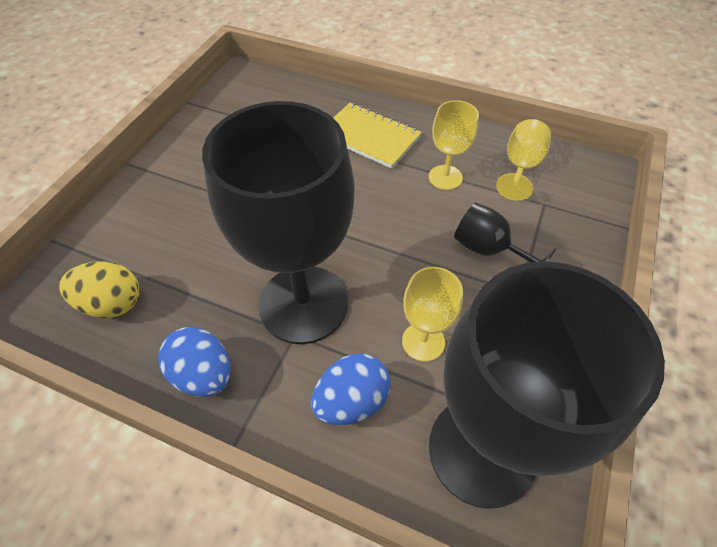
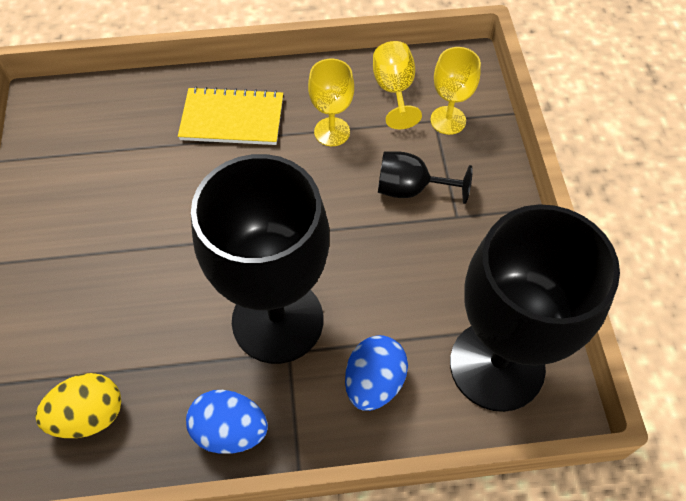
camera: 30 degrees left, 5 degrees up
yellow goblet [402,267,463,362] -> yellow goblet moved to [430,47,481,135]

